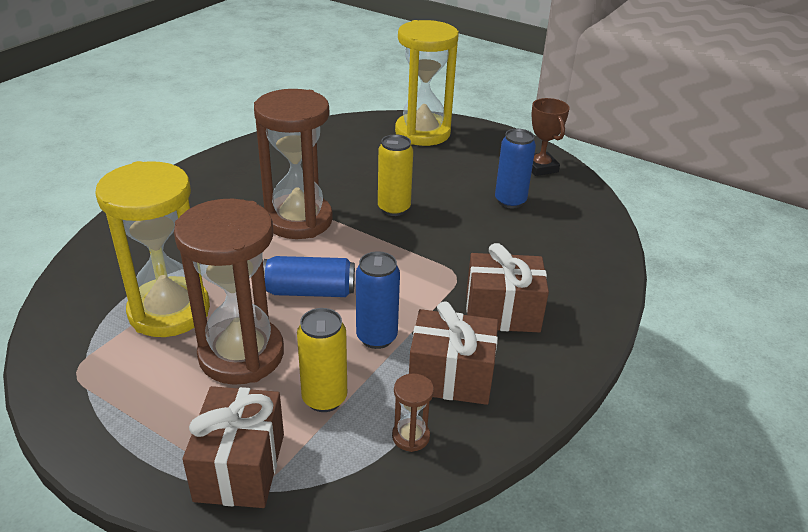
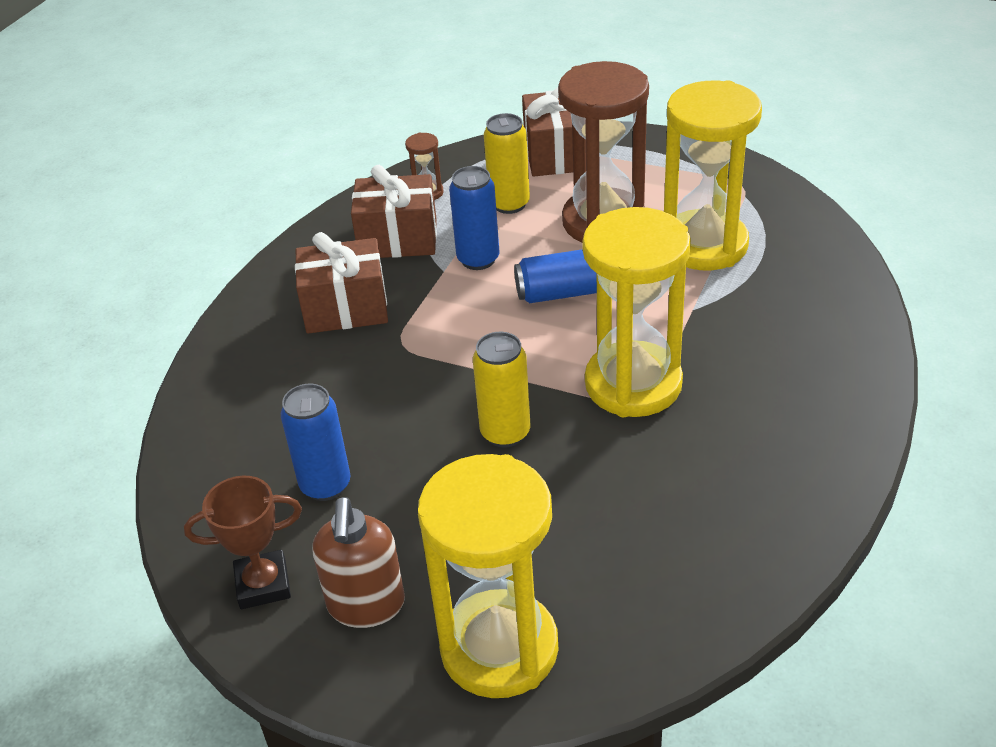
camera: 175 degrees right, 5 degrees up
brown hourglass [254,89,333,239] -> yellow hourglass [582,207,691,417]
brown trophy [532,98,570,176] -> brown trophy turned 75 degrees counterclockwise [184,476,302,609]
none -> brown soap dispenser [312,497,405,628]

